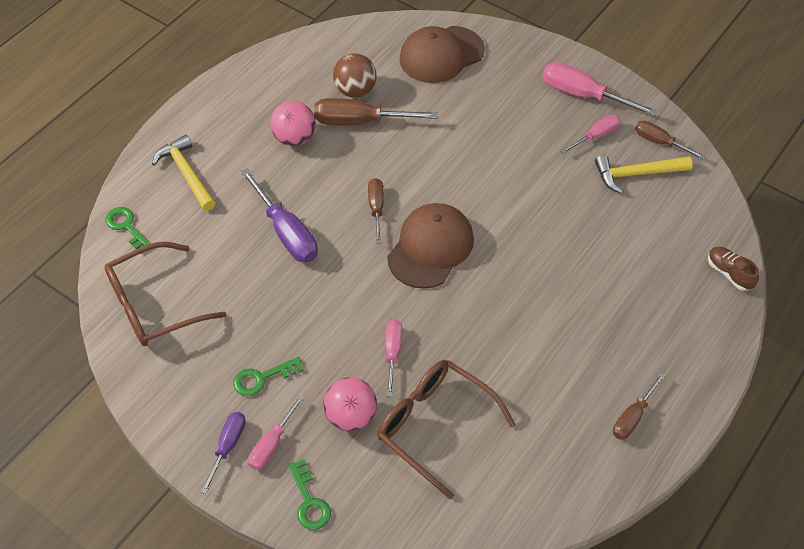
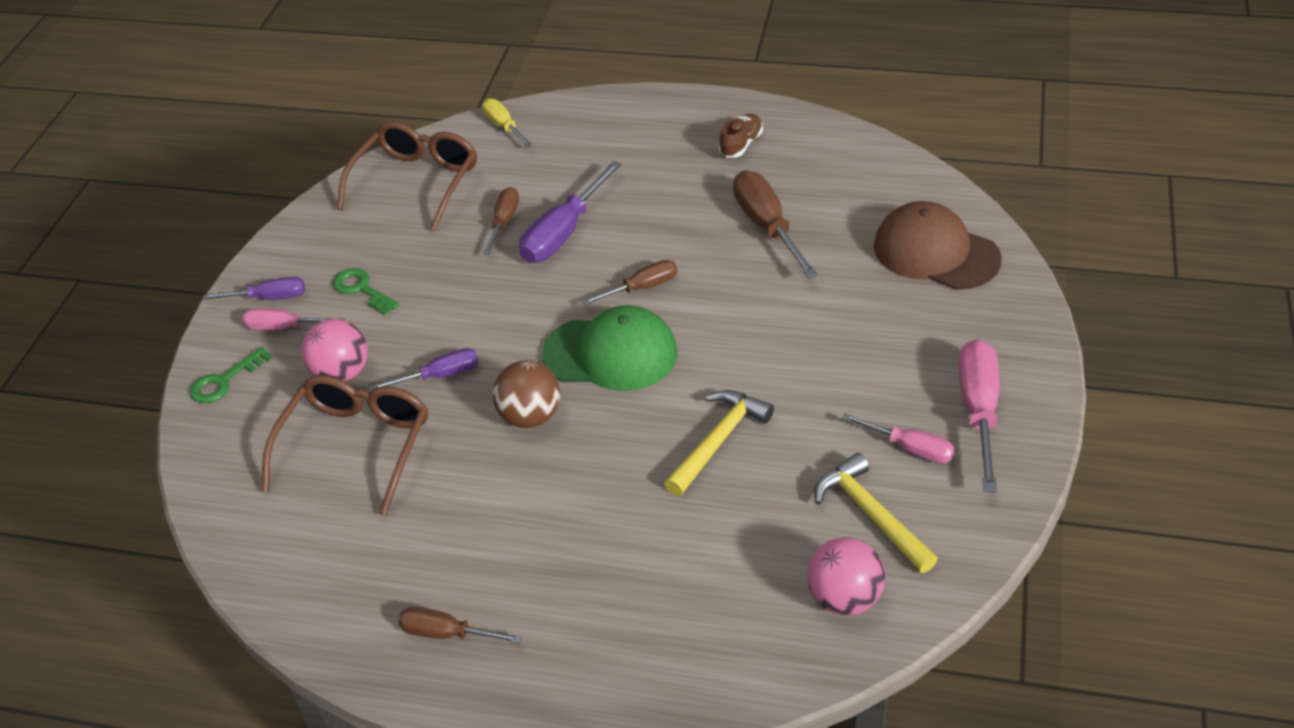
camera: 70 degrees right, 10 degrees down
brown glasses [104,242,226,346] -> brown glasses turned 75 degrees clockwise [337,121,477,231]
green key [105,207,151,254] -> yellow screwdriver [482,98,533,147]
yellow hammer [152,135,216,211] -> yellow hammer moved to [664,390,774,496]
pink ball [270,101,316,146] -> pink ball moved to [807,537,885,616]
brown ball [333,53,377,98] -> brown ball moved to [492,360,560,428]
pink screwdriver [385,319,402,397] -> purple screwdriver [372,348,479,389]
brown cap [387,203,474,289] -> green cap [542,305,678,391]
brown screwdriver [635,121,705,159] -> brown screwdriver moved to [483,187,519,255]
brown shoe [708,247,759,291] -> brown shoe moved to [719,114,763,158]

